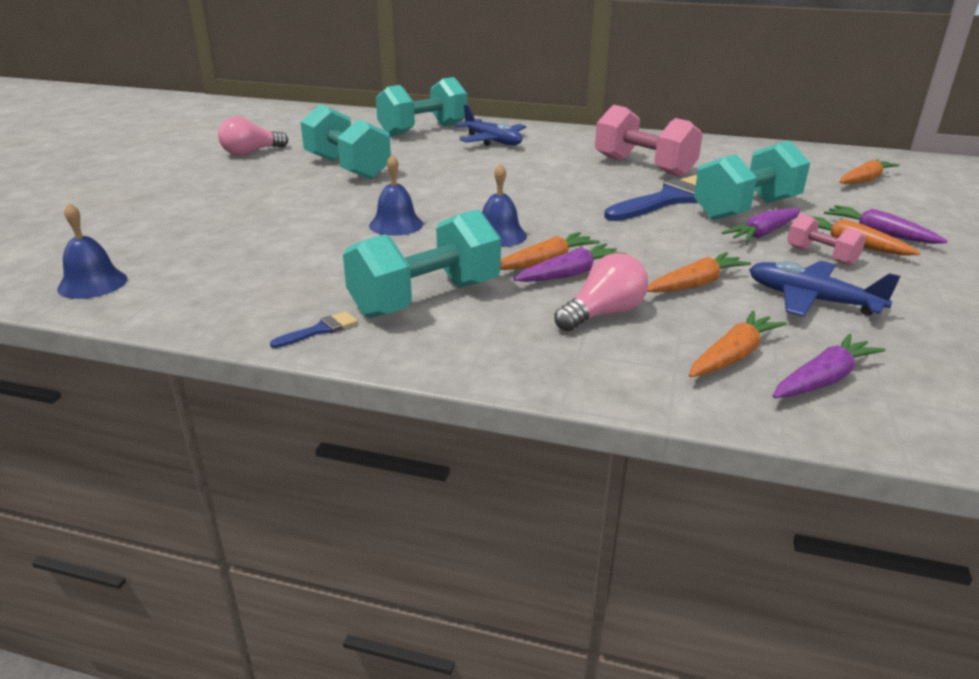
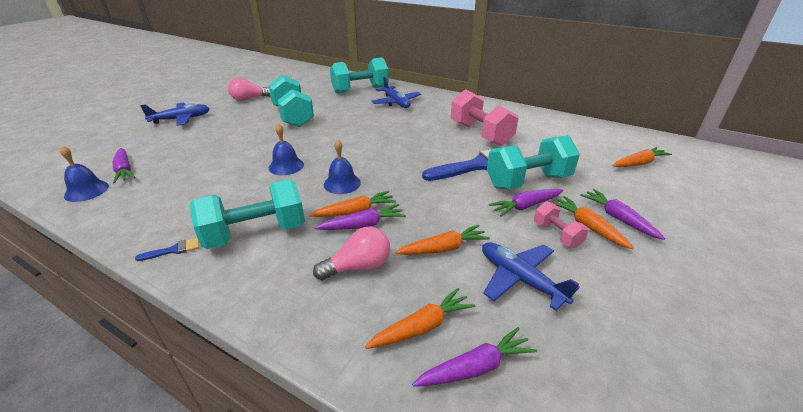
camera: 15 degrees right, 5 degrees up
none -> purple carrot [113,148,136,183]
none -> blue plane [140,103,210,126]

